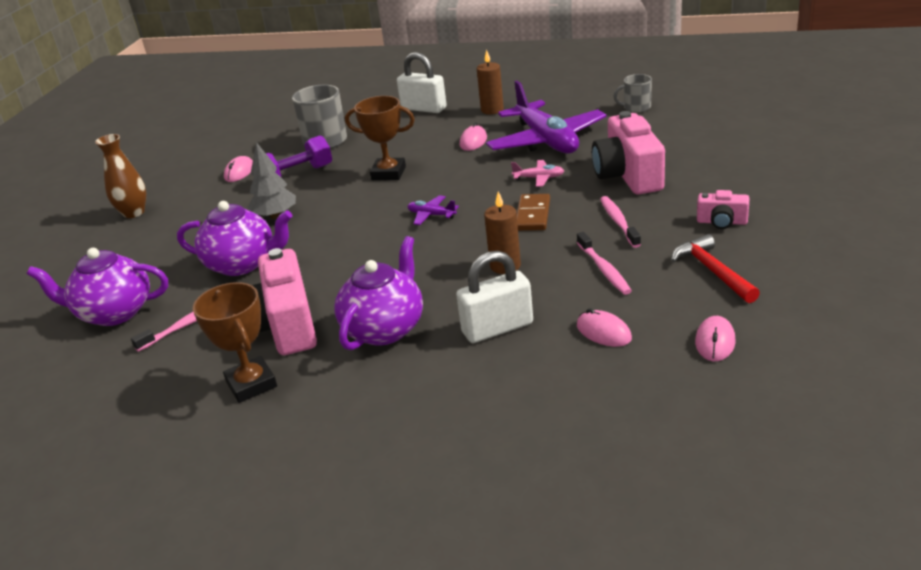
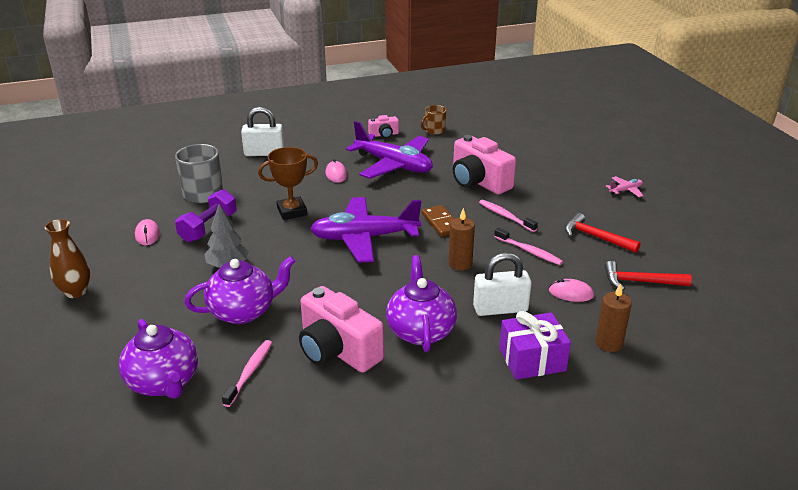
camera: 35 degrees left, 0 degrees up
purple teapot [27,248,168,326] -> purple teapot turned 90 degrees counterclockwise [119,319,198,399]
brown trophy [193,282,277,403] -> none
purple plane [407,195,459,225] -> purple plane [310,197,421,263], size x2.47
white padlock [456,251,533,343] -> white padlock turned 45 degrees clockwise [473,252,532,316]
brown candle [477,49,504,115] -> brown candle moved to [595,283,632,352]
pink plane [511,160,564,187] -> pink plane moved to [606,176,643,197]
grey mug [613,74,652,113] -> brown mug [421,105,446,135]
pink mouse [695,316,736,361] -> red hammer [605,261,692,291]
pink camera [697,190,749,229] -> pink camera moved to [368,115,399,138]
none -> purple gift [499,311,571,380]

